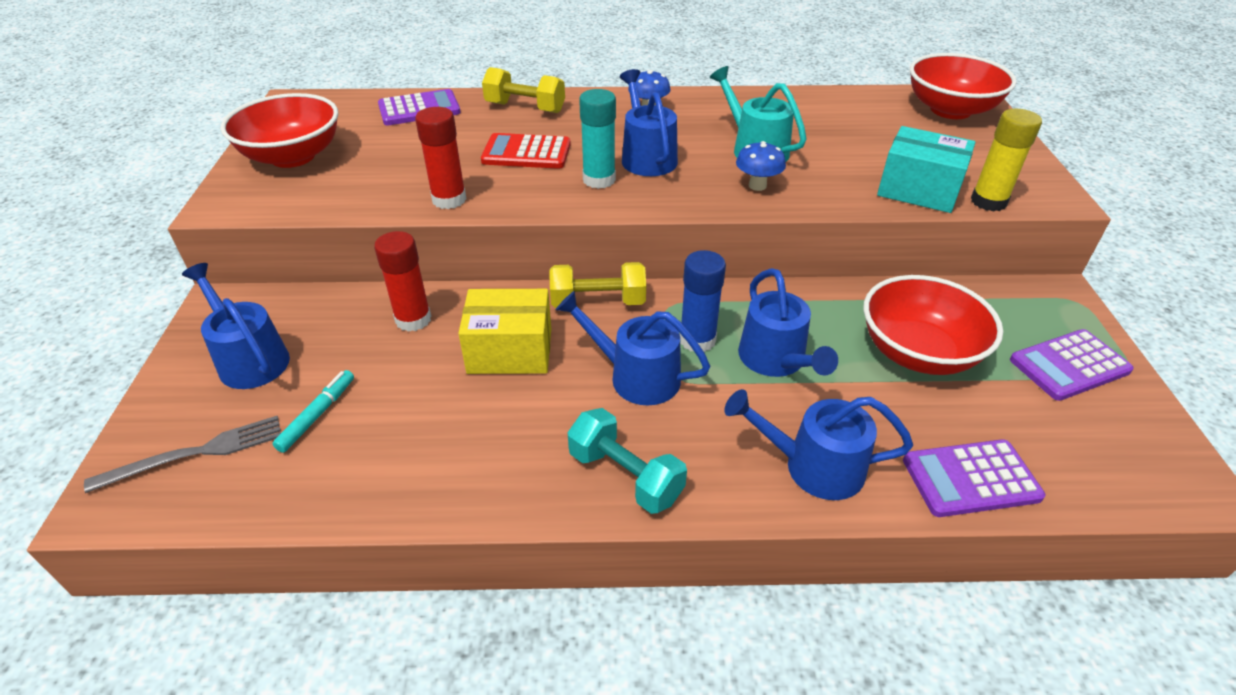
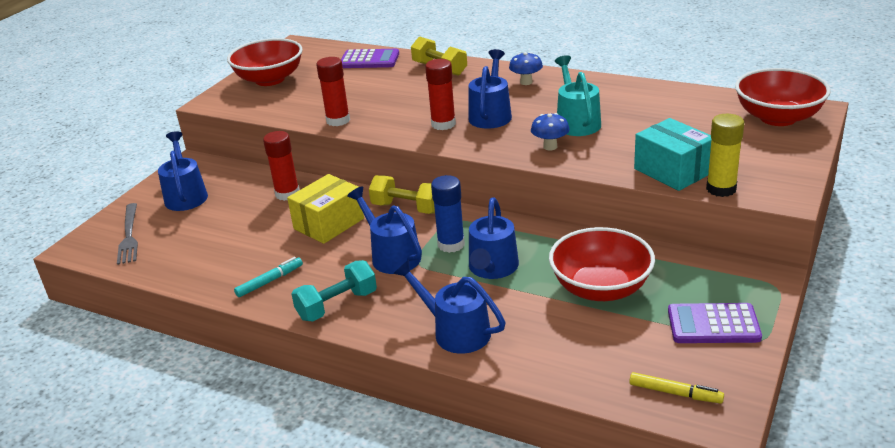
camera: 30 degrees right, 10 degrees down
grey fork [84,416,281,493] -> grey fork turned 75 degrees clockwise [117,203,138,265]
turquoise marker [272,370,354,453] -> turquoise marker moved to [234,257,303,297]
yellow box [458,289,551,374] -> yellow box turned 75 degrees counterclockwise [287,174,364,244]
red calculator [481,133,571,169] -> none
turquoise dumbbell [568,408,687,514] -> turquoise dumbbell turned 75 degrees clockwise [291,260,377,321]
turquoise glue stick [579,89,616,189] -> red glue stick [425,59,456,130]
purple calculator [903,439,1045,517] -> none
none -> yellow marker [629,372,724,404]

